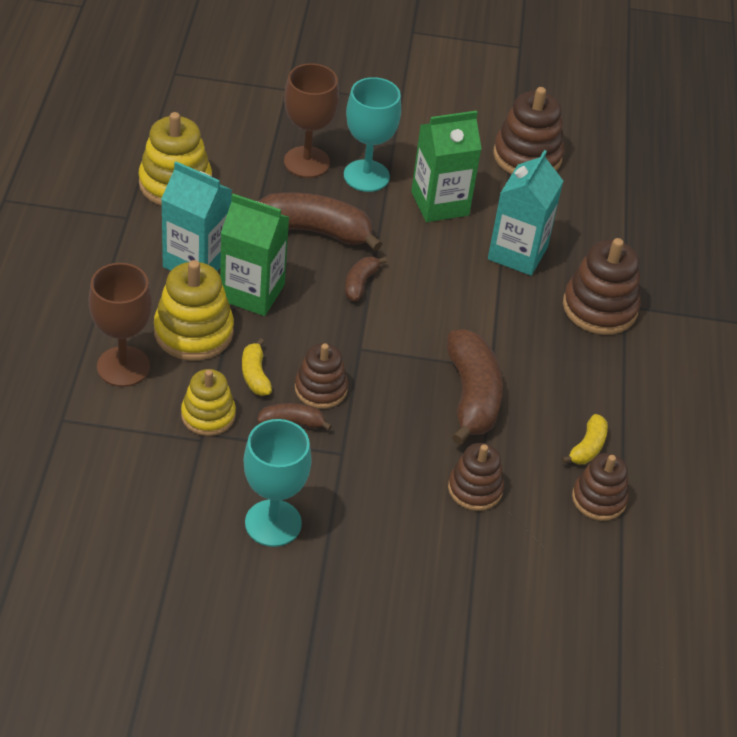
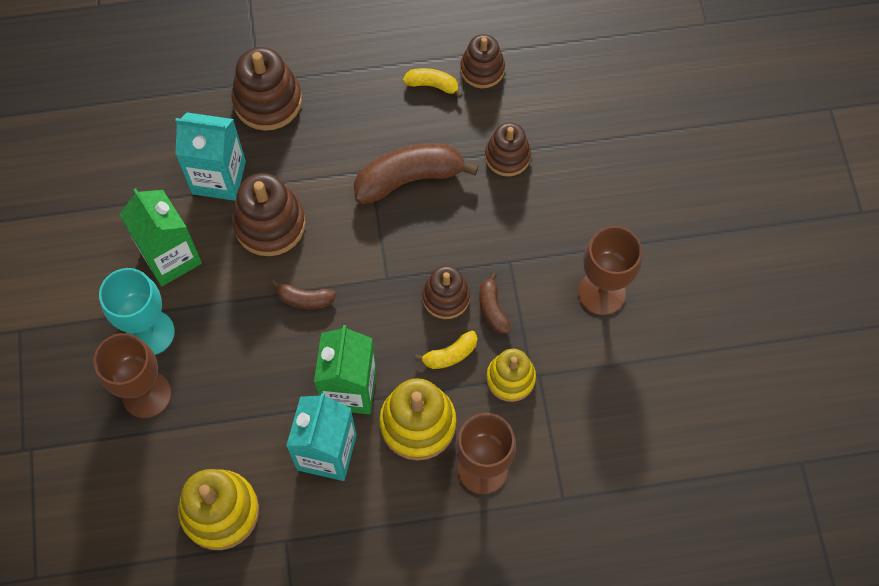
camera: 100 degrees left, 20 degrees up
turquoise goblet [243,419,312,547] -> brown goblet [578,226,642,315]
brown banana [258,192,382,251] -> none
brown stacking toy [493,87,564,174] -> brown stacking toy moved to [232,173,306,256]

